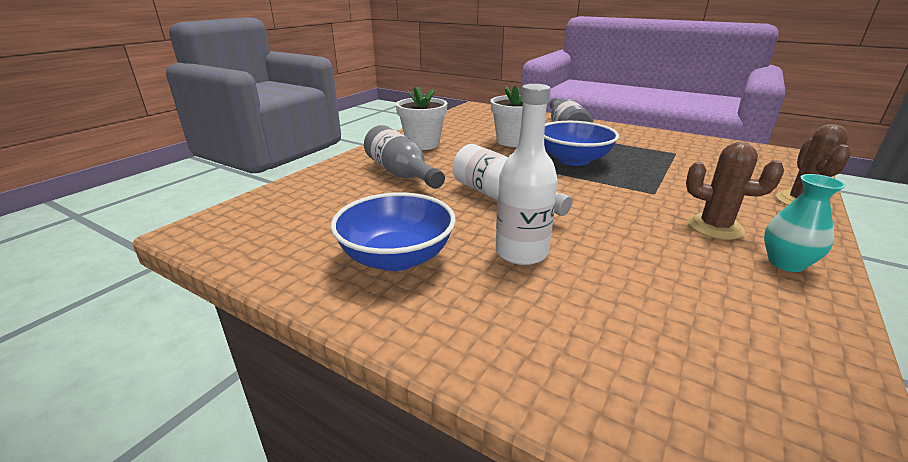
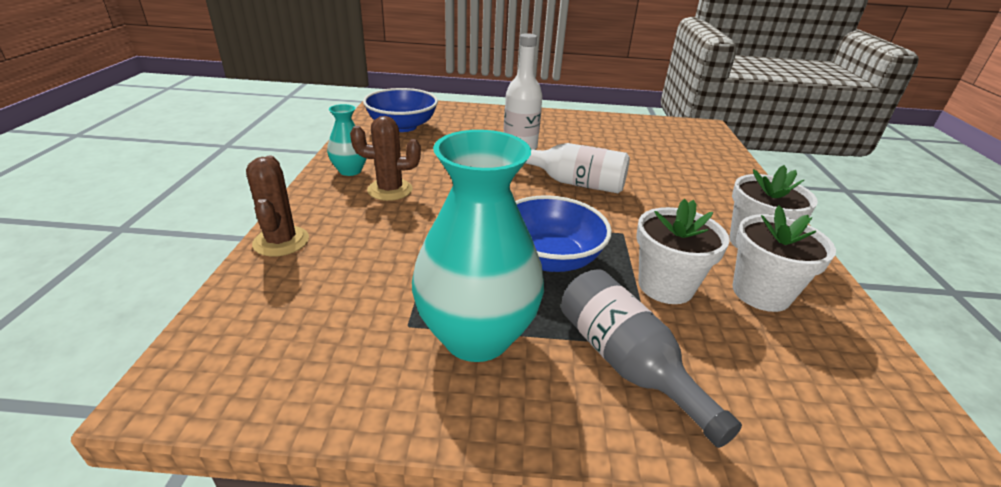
camera: 150 degrees right, 5 degrees up
blue bowl [331,192,456,271] -> blue bowl moved to [363,88,438,132]
grey bottle [364,125,445,189] -> none
none -> turquoise vase [412,130,544,362]
none -> white flower pot [733,205,836,312]

